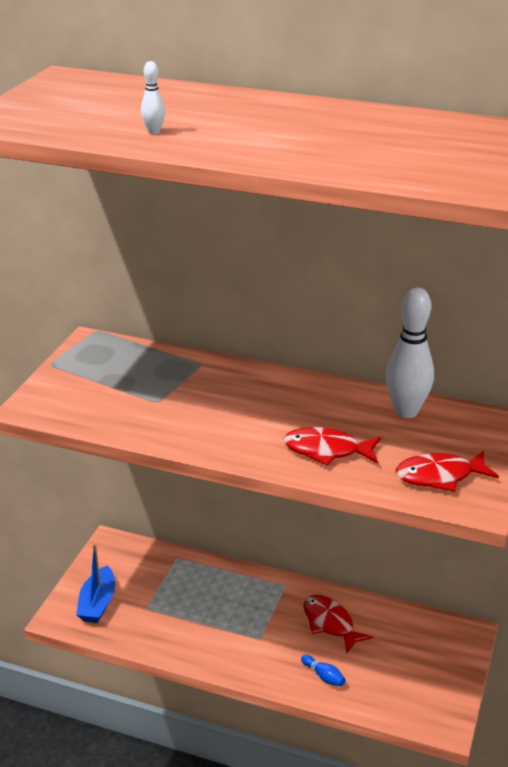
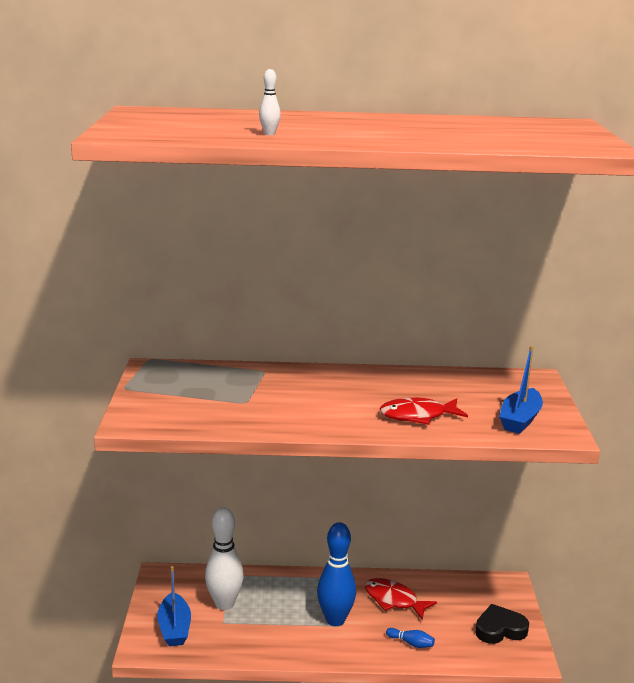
camera: 20 degrees left, 10 degrees down
white bowling pin [386,287,434,418] -> white bowling pin moved to [205,508,244,610]
red fish [396,451,499,492] -> blue boat [499,346,543,434]
none -> blue bowling pin [317,522,356,626]
none -> black heart [475,604,529,644]

